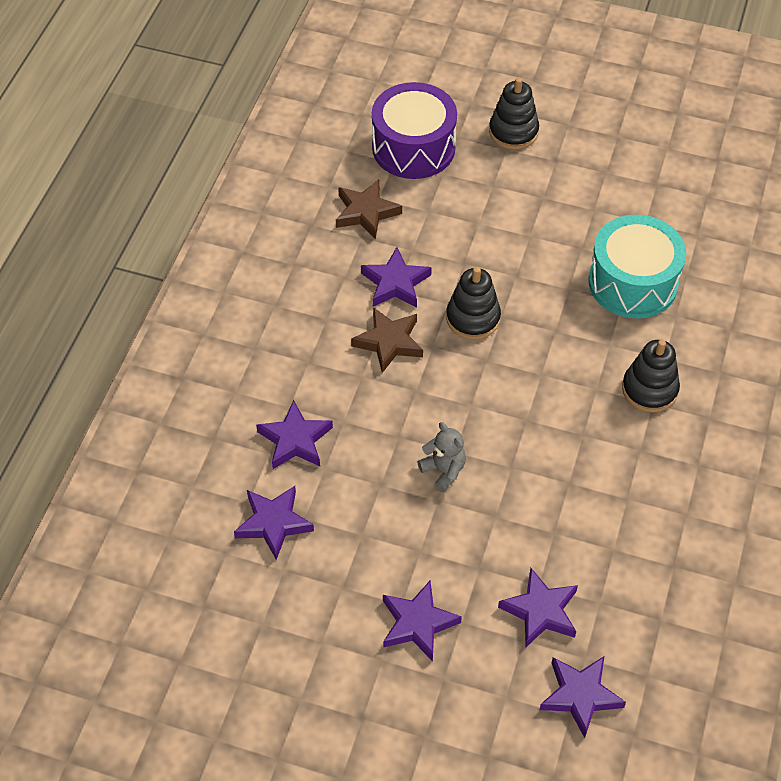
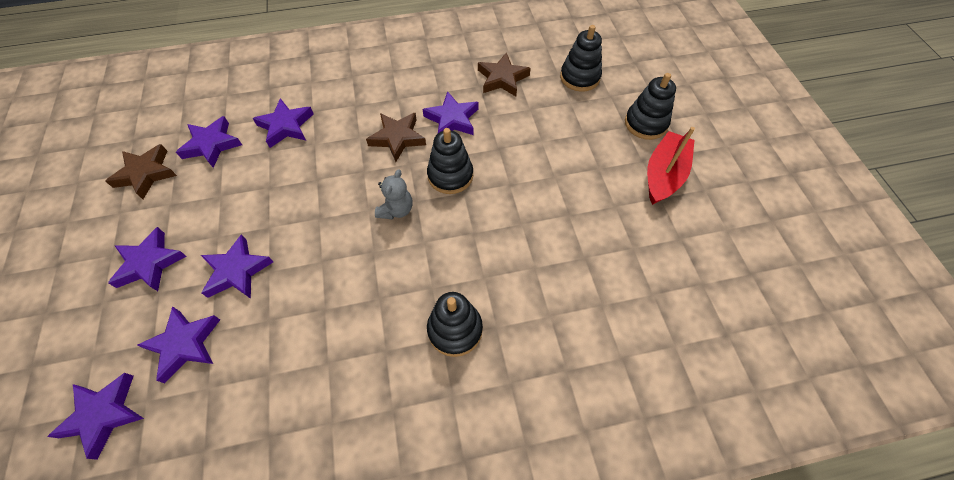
camera: 60 degrees right, 5 degrees up
purple drum [372,82,457,179] -> black stacking toy [560,25,602,92]
grey teddy bear [417,422,466,492] -> grey teddy bear moved to [375,169,412,219]
turquoise drum [588,215,686,318] -> none
none -> brown star [105,144,177,199]
none -> purple star [201,234,273,299]
none -> red boat [647,127,695,205]

